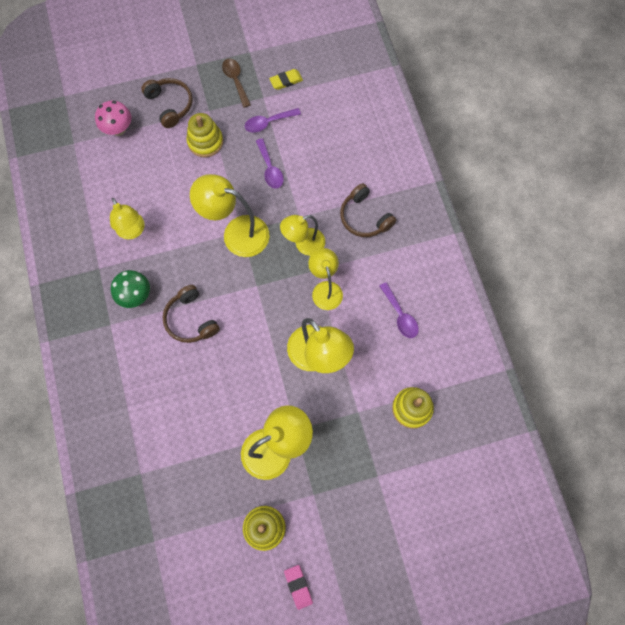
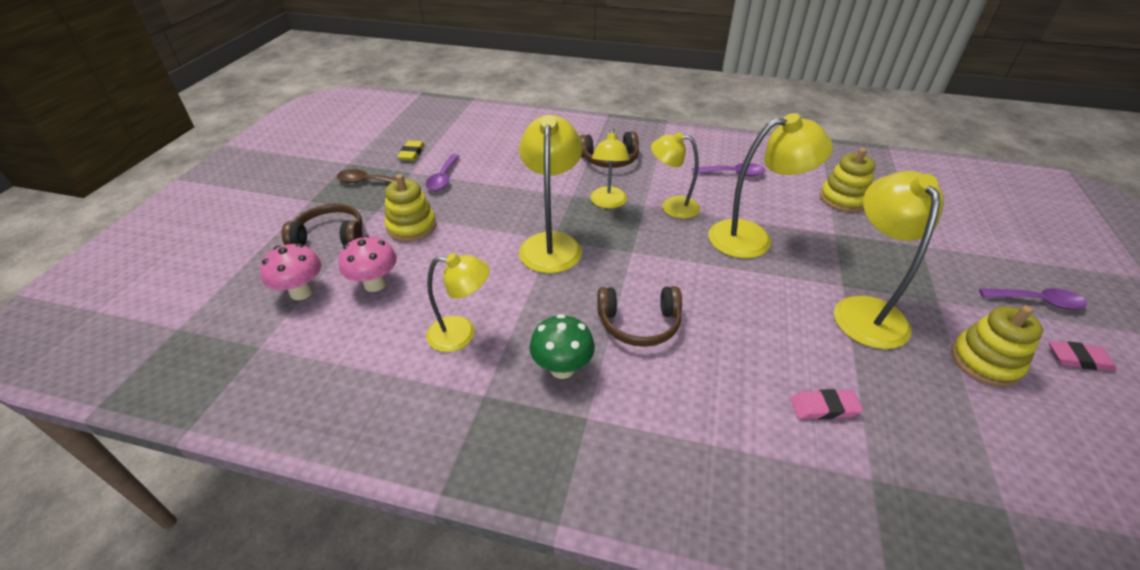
camera: 60 degrees left, 30 degrees down
yellow lamp [190,174,270,257] -> yellow lamp turned 135 degrees clockwise [519,115,583,273]
purple spoon [256,138,284,189] -> purple spoon moved to [979,288,1087,310]
none -> pink mushroom [338,235,397,292]
none -> pink eraser [790,389,863,420]

